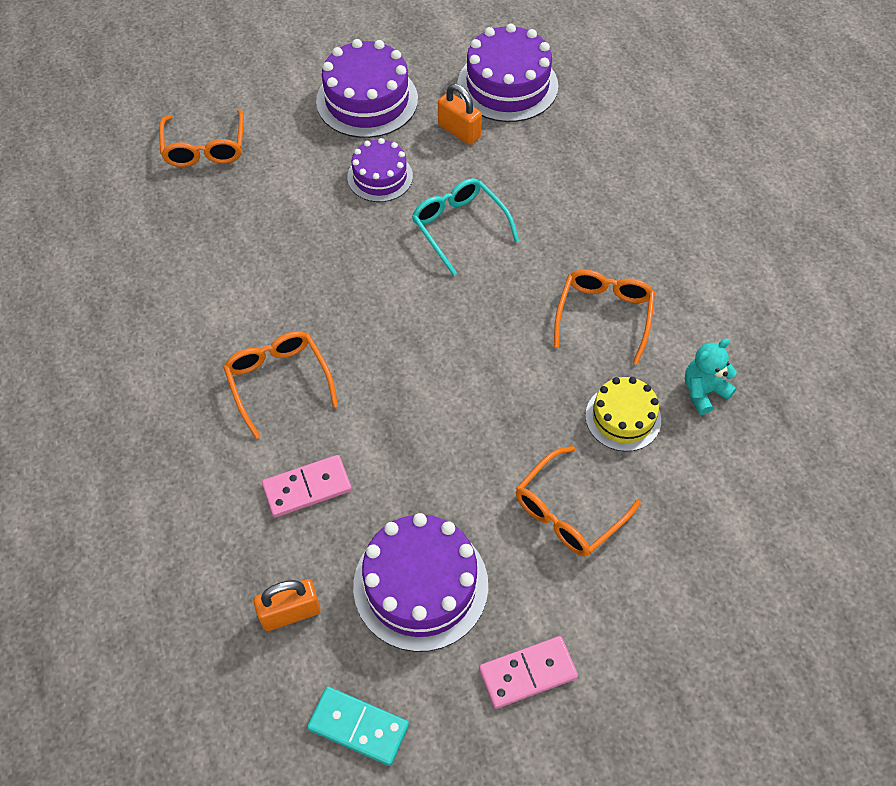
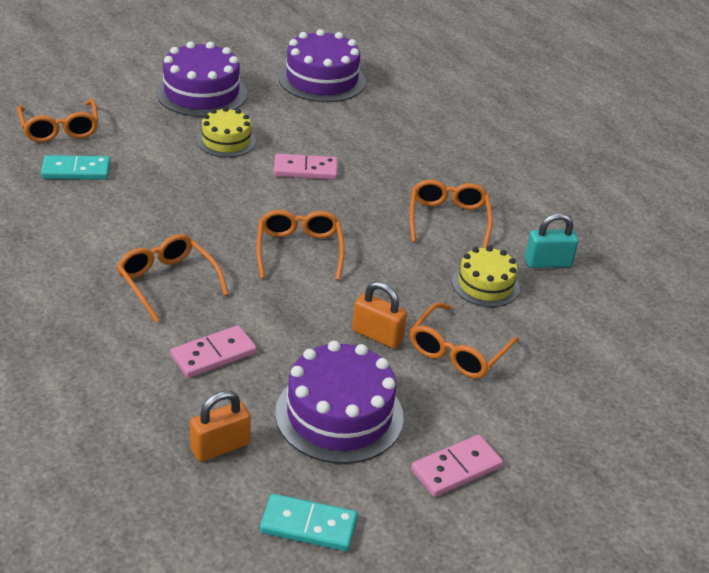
camera: 15 degrees left, 20 degrees down
purple cake [347,138,413,202] -> yellow cake [197,107,256,157]
turquoise glasses [412,178,519,276] -> pink domino [274,153,338,180]
orange padlock [438,84,482,145] -> orange padlock moved to [352,281,407,348]
turquoise teddy bear [685,338,737,415] -> turquoise padlock [525,213,578,268]
none -> turquoise domino [41,155,110,180]
none -> orange glasses [256,210,345,280]

